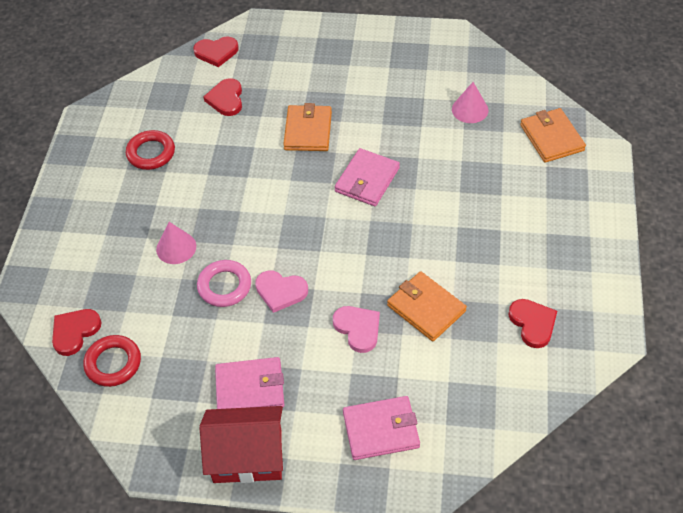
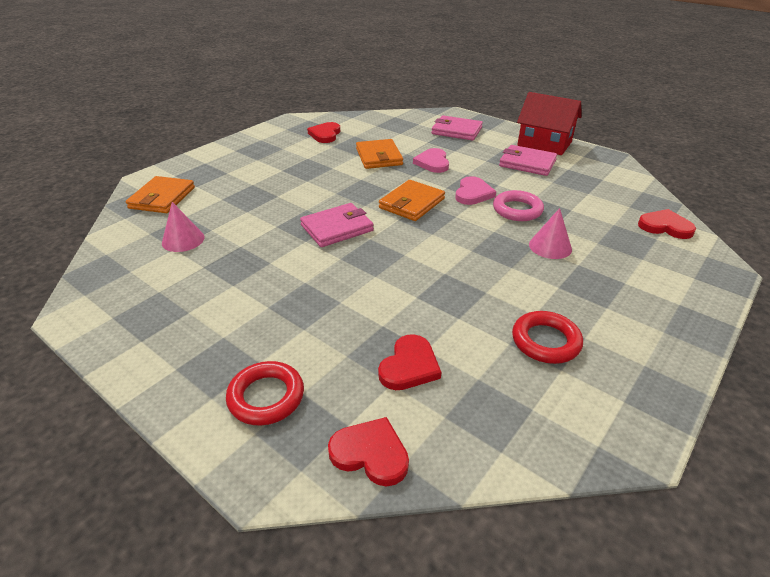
camera: 150 degrees left, 15 degrees down
red heart [52,309,102,356] -> red heart turned 135 degrees counterclockwise [638,209,696,239]
red ring [83,335,141,387] -> red ring moved to [226,361,304,425]
pink heart [255,271,308,313] -> pink heart turned 60 degrees clockwise [455,176,496,205]
orange wallet [283,103,332,151] -> orange wallet moved to [379,180,445,221]

